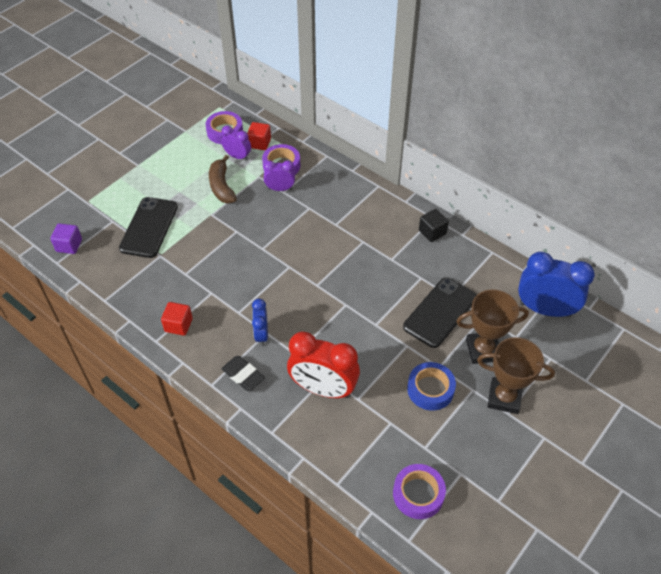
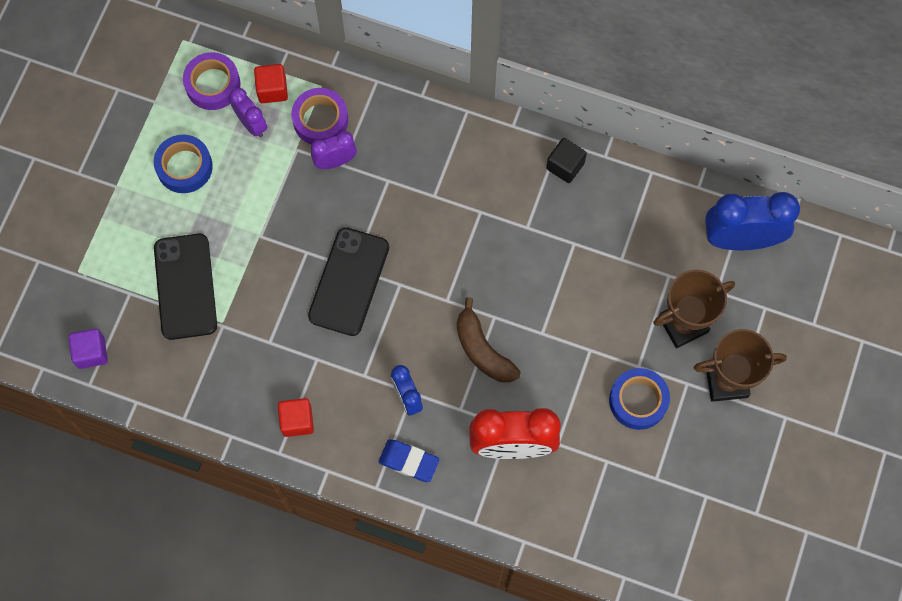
camera: 20 degrees left, 20 degrees up
brown banana [209,155,237,203] -> brown banana moved to [457,297,521,382]
purple clock [221,125,251,161] -> purple clock turned 45 degrees clockwise [230,88,267,137]
black eraser [221,356,265,391] -> blue eraser [379,439,440,482]
purple tape [393,464,446,519] -> none
black phone [403,277,477,348] -> black phone moved to [308,227,389,336]
none -> blue tape [154,135,213,193]

